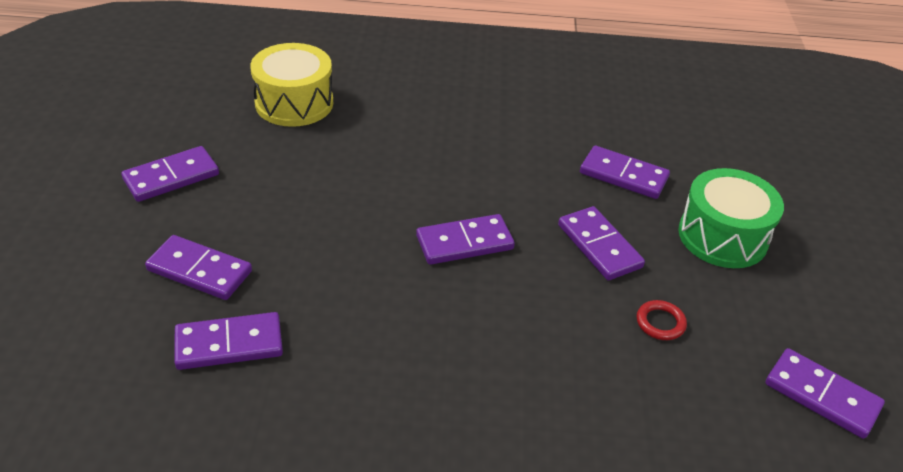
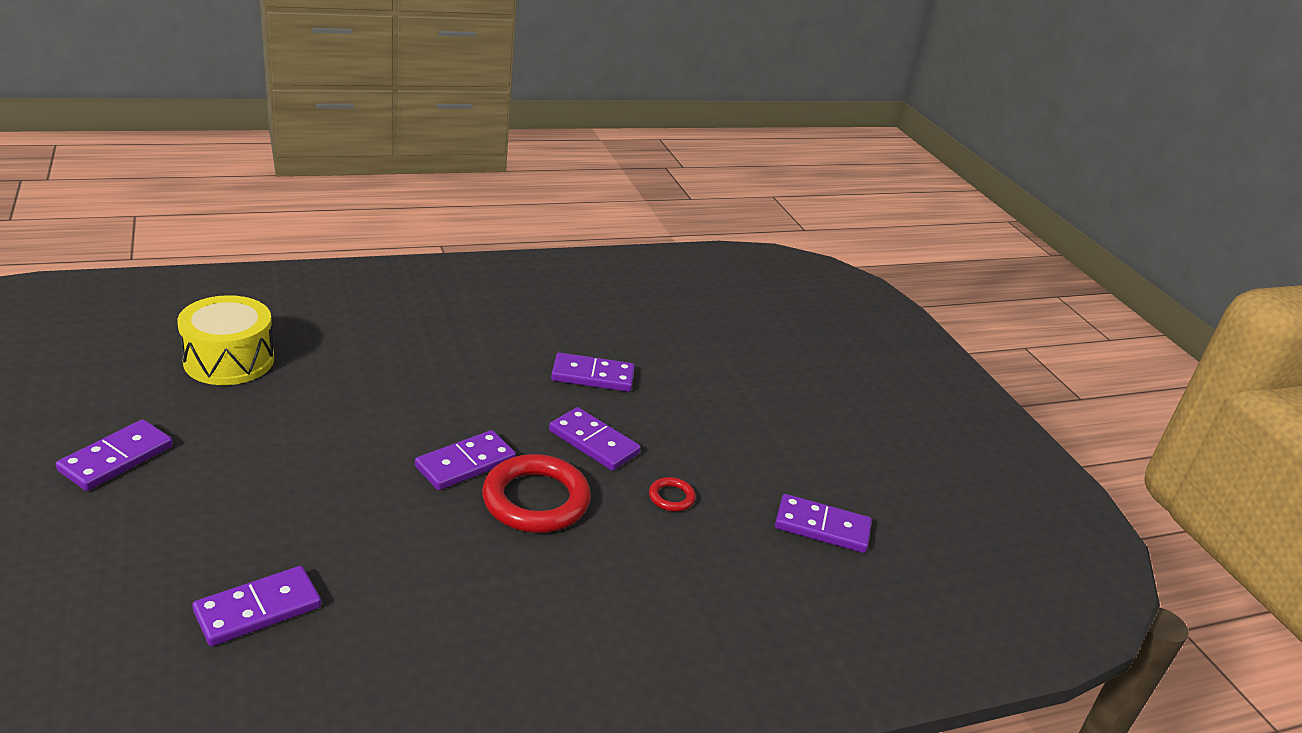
camera: 25 degrees left, 10 degrees down
purple domino [145,235,252,300] -> none
green drum [678,168,784,268] -> none
none -> red ring [482,454,591,533]

